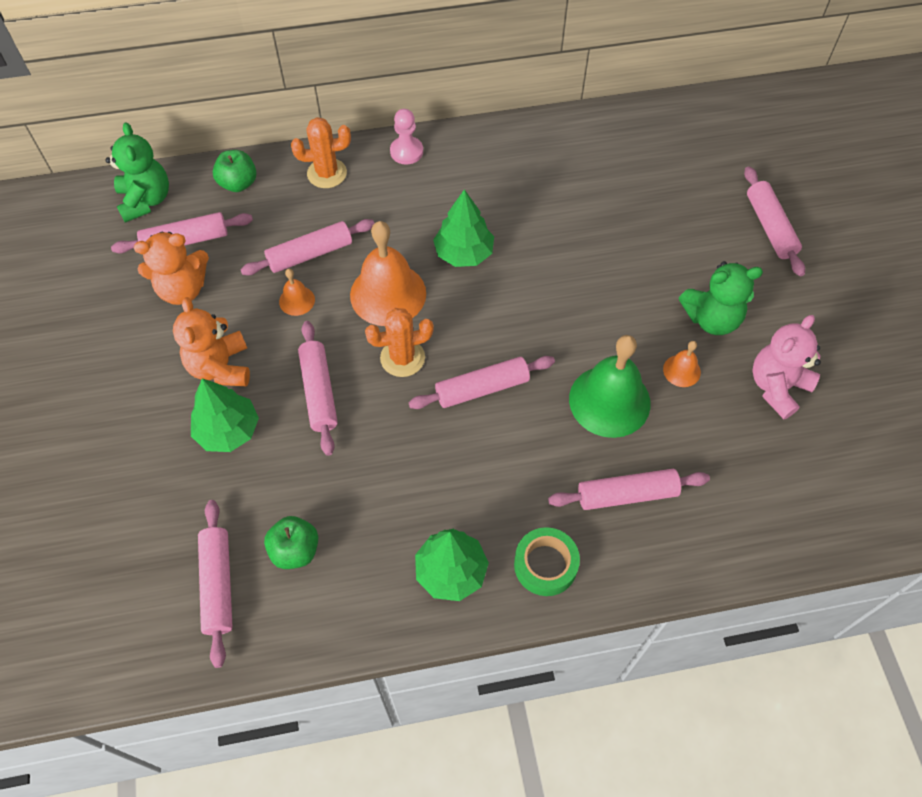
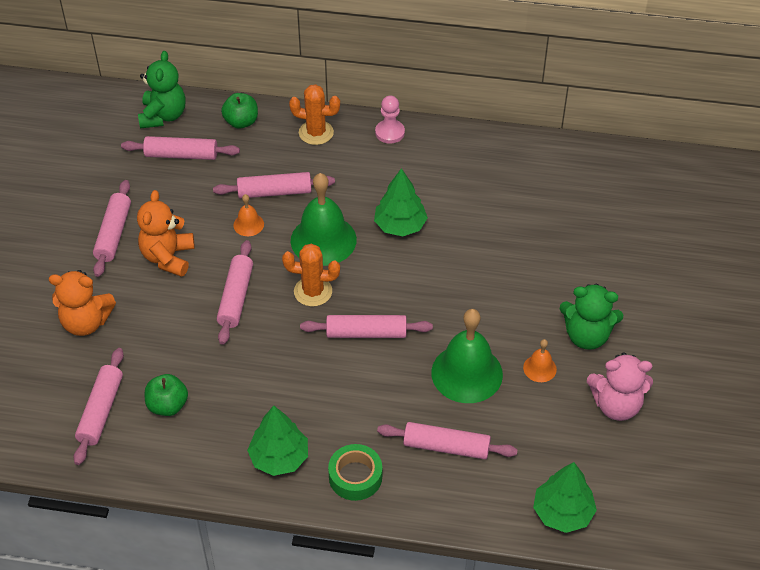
camera: 20 degrees right, 10 degrees down
orange teddy bear [134,232,209,305] -> orange teddy bear moved to [49,270,116,336]
green tree [191,378,259,452] -> green tree moved to [533,462,597,533]
orange bell [350,221,426,326] -> green bell [291,173,357,266]
pink rolling pin [744,166,805,276] -> pink rolling pin moved to [93,180,131,277]
pink teddy bear [752,315,821,419] -> pink teddy bear turned 150 degrees counterclockwise [587,352,653,421]

